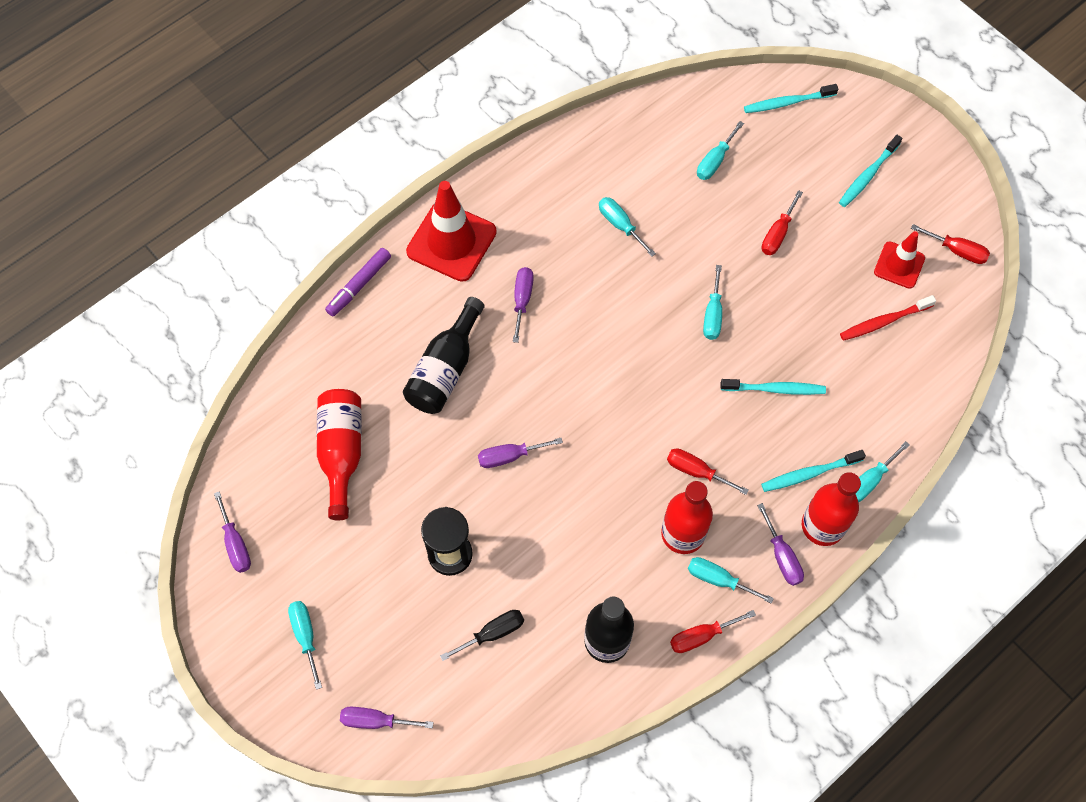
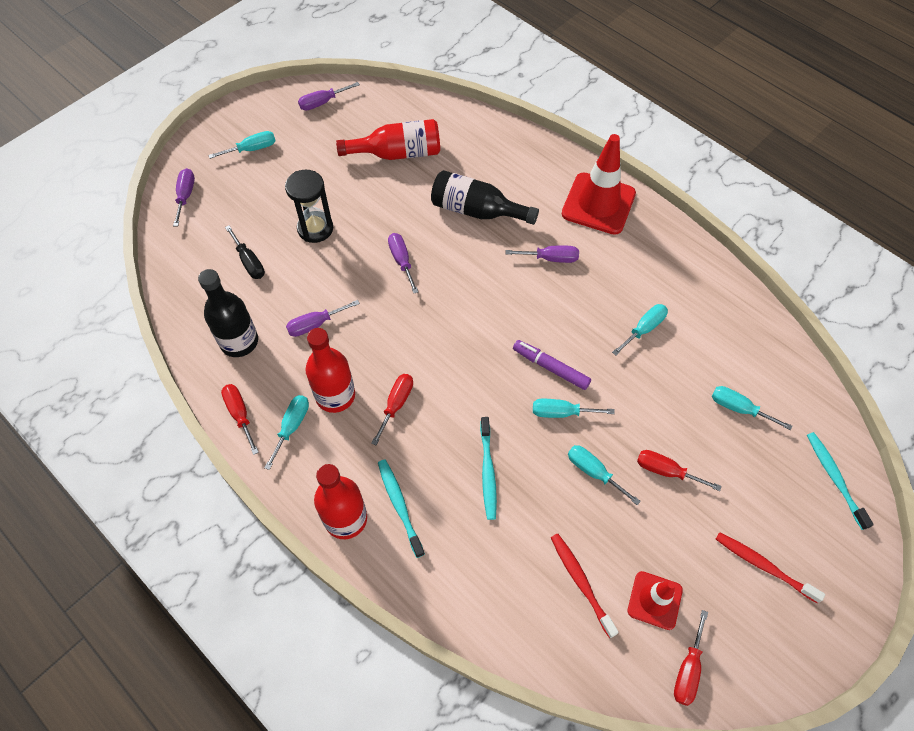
camera: 85 degrees right, 5 degrees down
purple marker [325,248,391,316] -> purple marker moved to [513,340,591,390]
purple screwdriver [757,503,804,586] -> purple screwdriver moved to [286,300,360,337]
turquoise toothbrush [839,135,902,207] -> red toothbrush [716,532,825,604]
turquoise screwdriver [856,441,910,503] -> turquoise screwdriver moved to [568,445,641,505]

